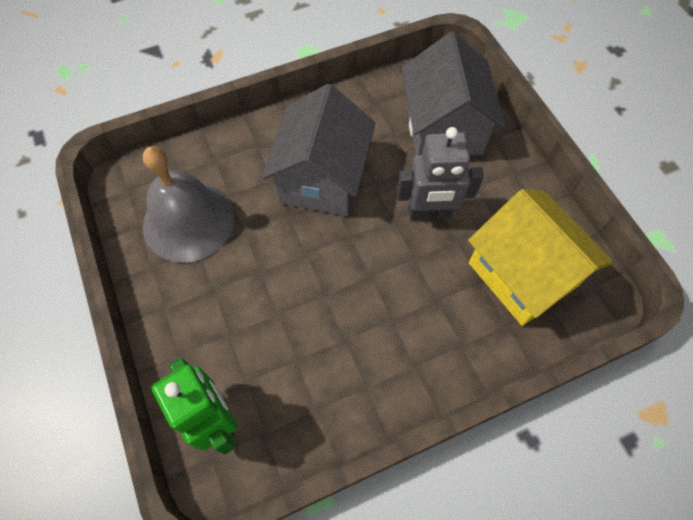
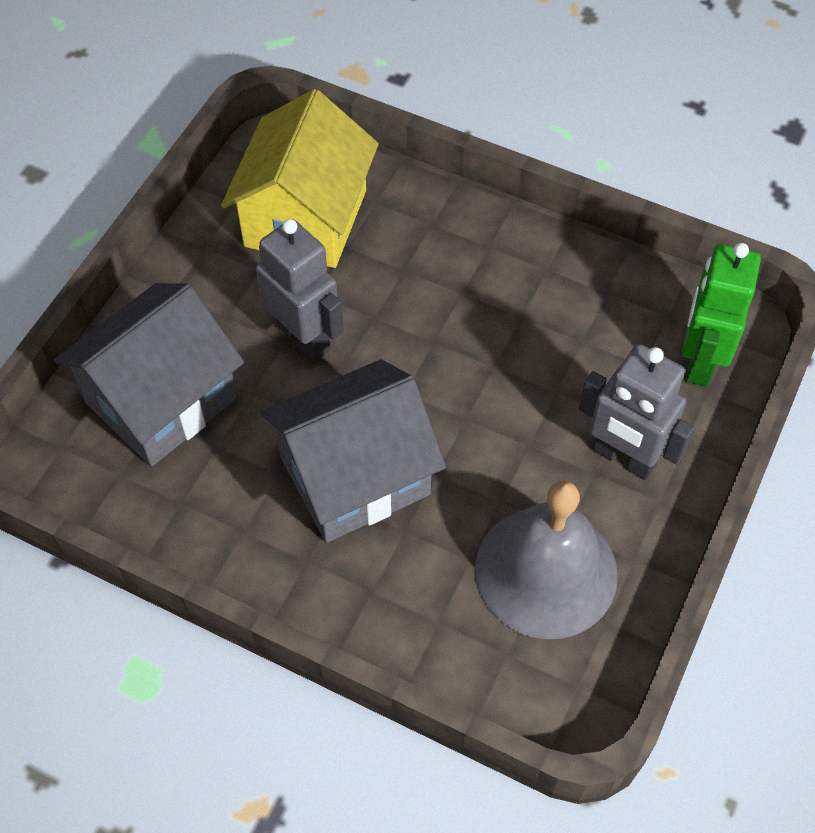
camera: 130 degrees left, 5 degrees down
none -> grey robot [579,344,694,480]

